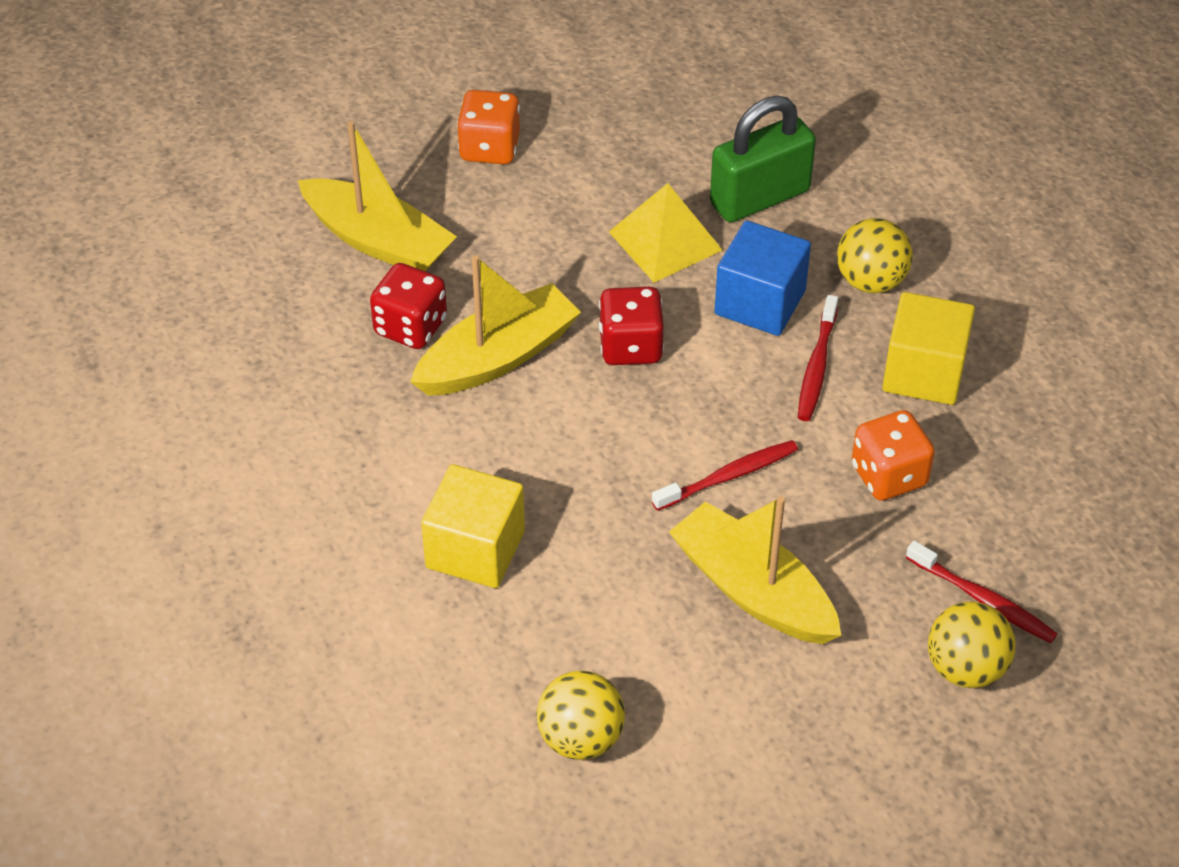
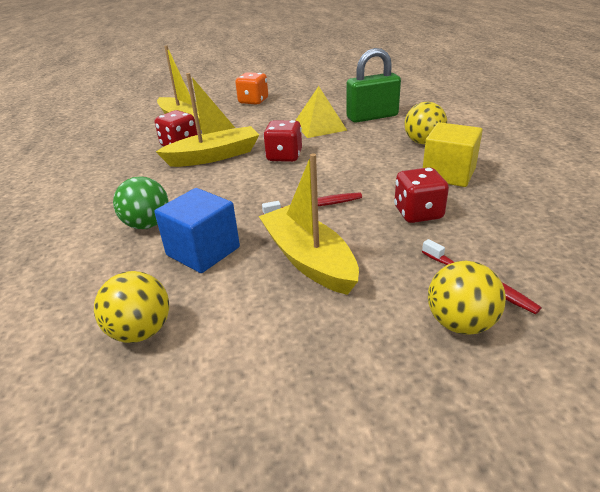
camera: 15 degrees right, 15 degrees down
yellow cube [421,464,525,588] -> green ball [113,176,169,229]
blue cube [714,220,811,336] -> blue cube moved to [154,188,240,273]
red toothbrush [798,295,838,421] -> none
orange dice [852,410,935,501] -> red dice [394,167,449,223]

